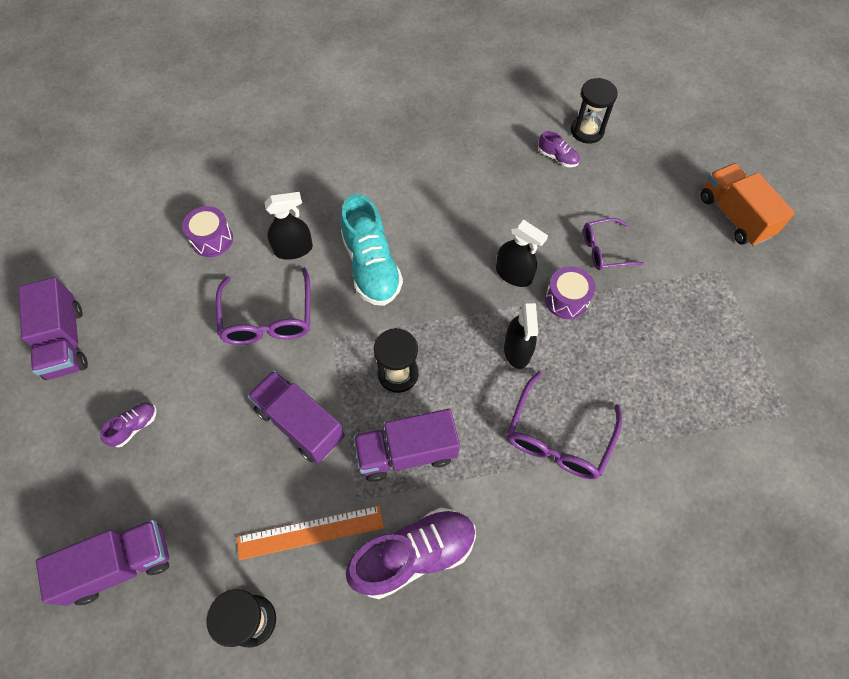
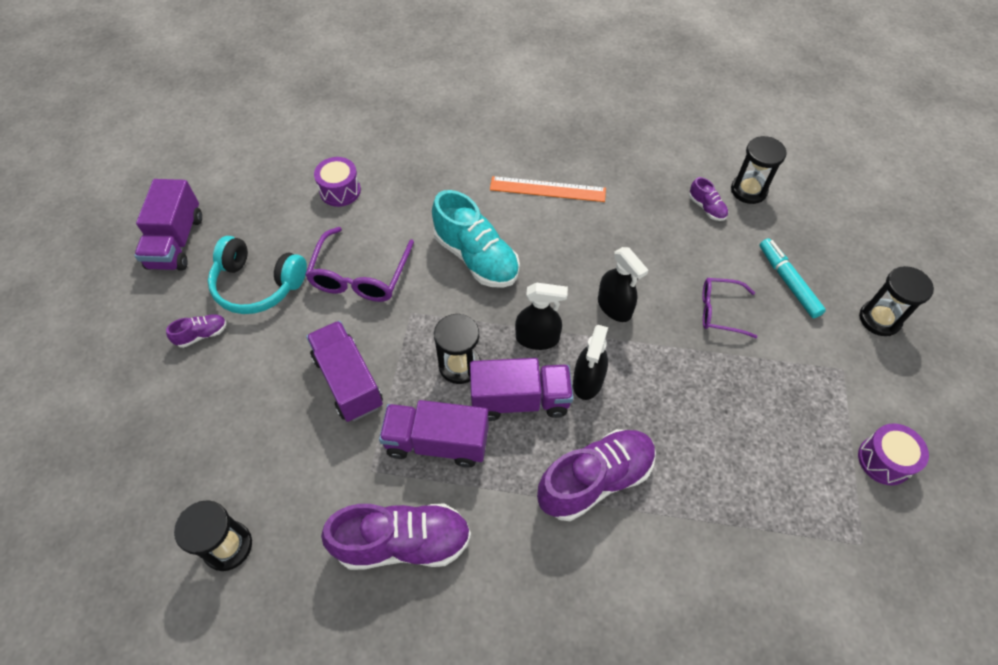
camera: 20 degrees right, 5 degrees down
purple truck [36,520,169,606] -> purple truck moved to [470,358,573,421]
orange ruler [237,505,384,560] -> orange ruler moved to [490,176,606,202]
black spray bottle [264,192,313,260] -> black spray bottle moved to [515,283,568,350]
turquoise shoe [341,194,403,306] -> turquoise shoe turned 45 degrees counterclockwise [432,190,520,288]
purple glasses [507,371,622,479] -> purple shoe [537,429,656,521]
purple drum [545,266,595,319] -> purple drum moved to [858,423,929,485]
orange truck [701,163,795,246] -> black hourglass [859,266,934,336]
none -> turquoise headphones [208,236,307,314]
none -> turquoise marker [760,238,826,318]

